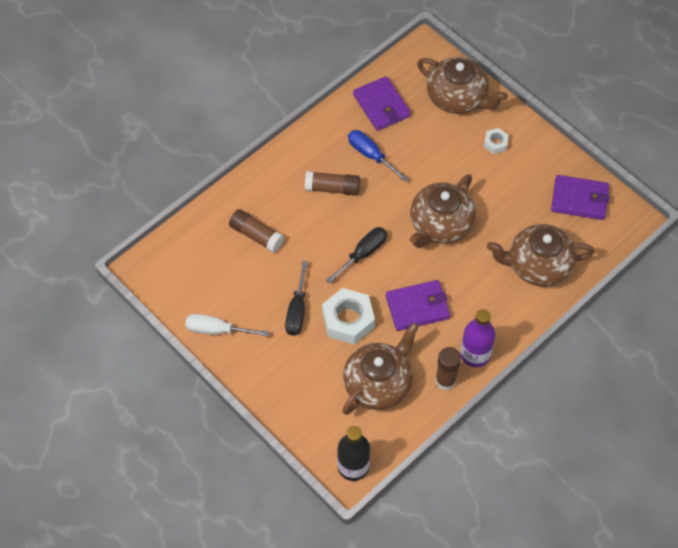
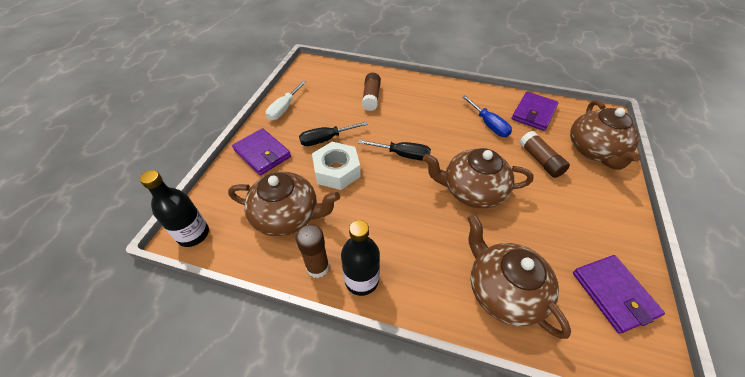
camera: 60 degrees right, 10 degrees down
white screwdriver [185,314,269,336] -> white screwdriver turned 135 degrees counterclockwise [266,81,306,121]
brown glue stick [305,171,360,196] -> brown glue stick moved to [520,131,570,178]
blue screwdriver [348,130,408,182] -> blue screwdriver turned 135 degrees clockwise [462,95,512,137]
purple wallet [386,280,450,331] -> purple wallet moved to [232,128,291,175]
purple bottle [460,309,495,367] -> black bottle [341,220,380,296]
white nut [484,128,509,154] -> none

